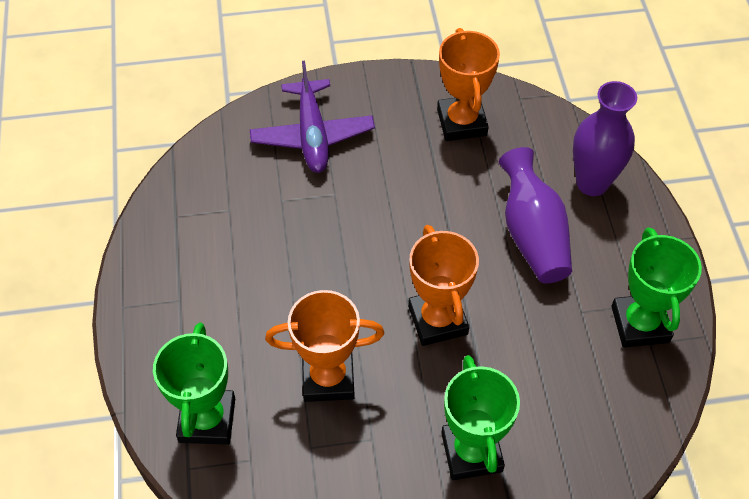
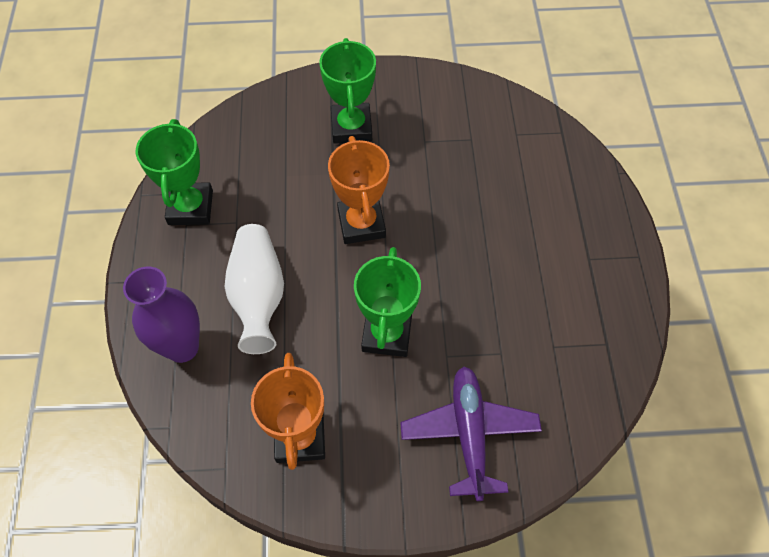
camera: 175 degrees left, 5 degrees up
green trophy [153,323,235,445] -> green trophy moved to [354,247,421,357]
orange trophy [265,290,384,402] -> none
purple vase [499,147,572,283] -> white vase [225,224,284,354]

